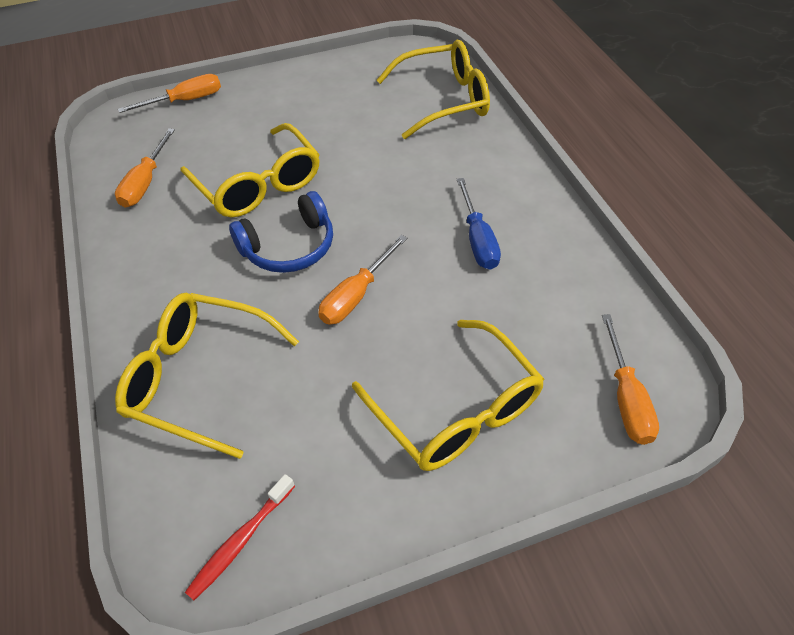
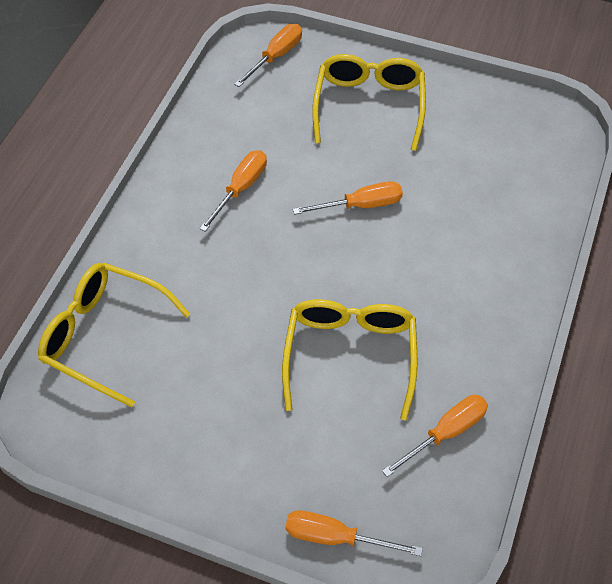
camera: 140 degrees left, 5 degrees up
yellow glasses [115,293,299,459] -> none
red toothbrush [185,474,295,600] -> none
blue headphones [229,191,333,273] -> none
blue screwdriver [457,178,501,270] -> orange screwdriver [199,150,267,232]

